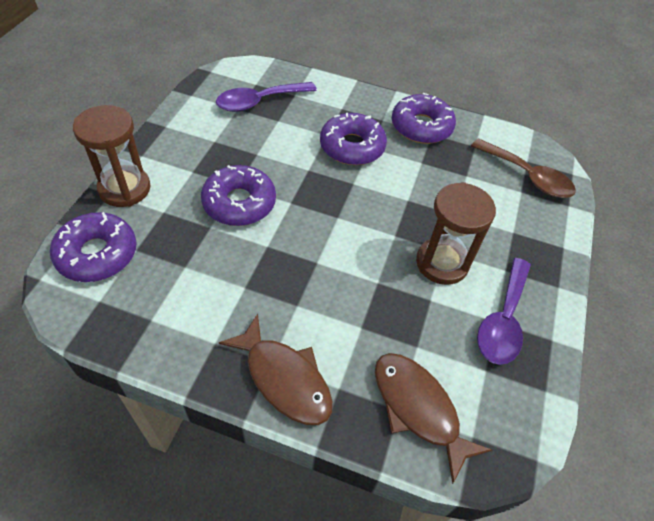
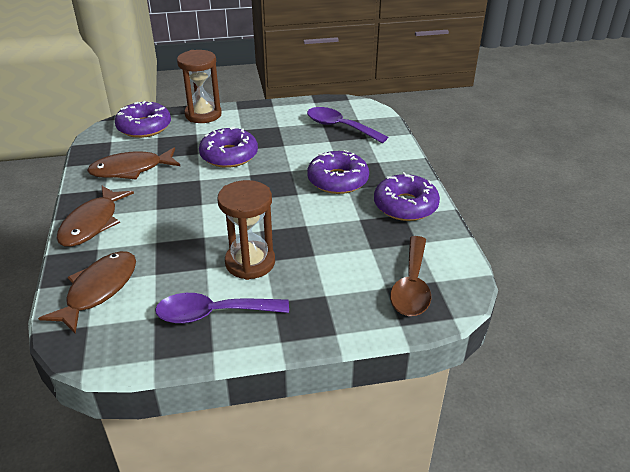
camera: 65 degrees right, 15 degrees down
none -> brown fish [87,147,180,180]

